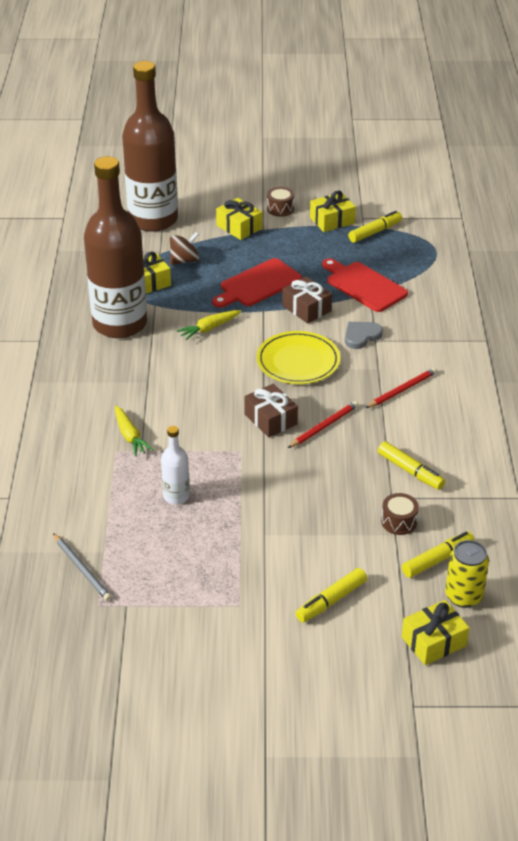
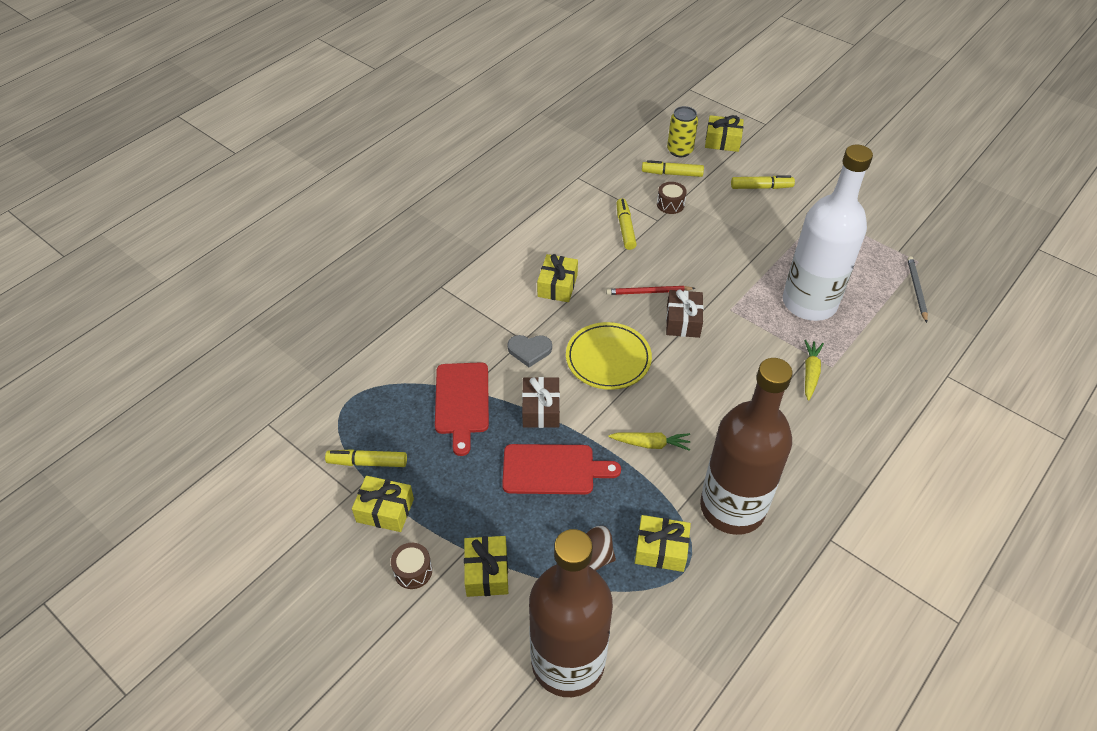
camera: 140 degrees left, 10 degrees up
white bottle [161,426,190,504] -> white bottle [783,145,873,321], size x2.38
red pencil [366,368,437,408] -> yellow gift [537,254,578,302]

